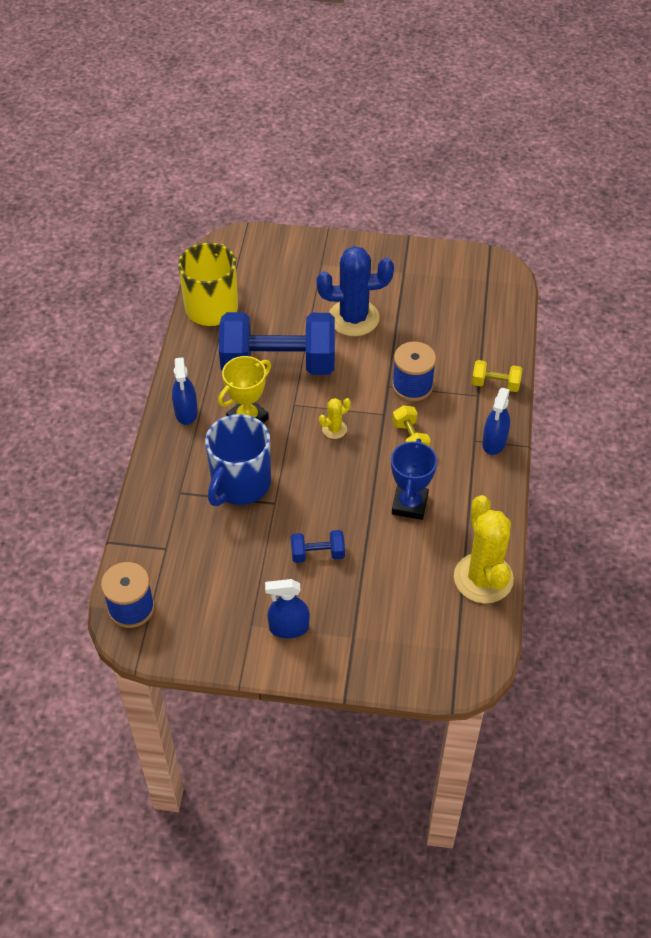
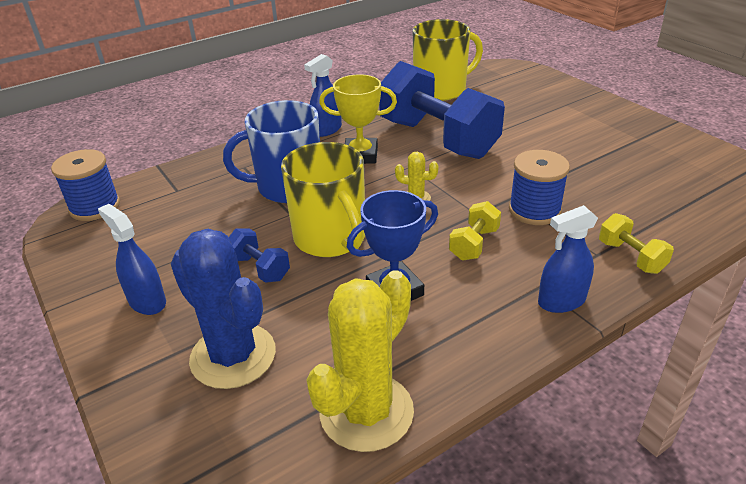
camera: 50 degrees right, 15 degrees down
blue cactus [317,246,394,336] -> blue cactus moved to [171,229,276,389]
none -> yellow mug [281,142,365,257]

